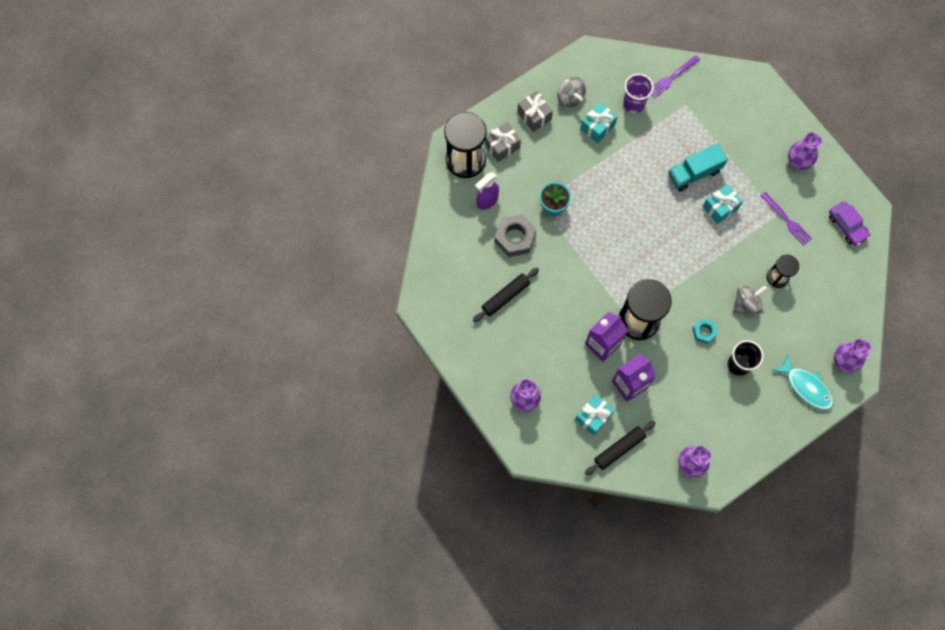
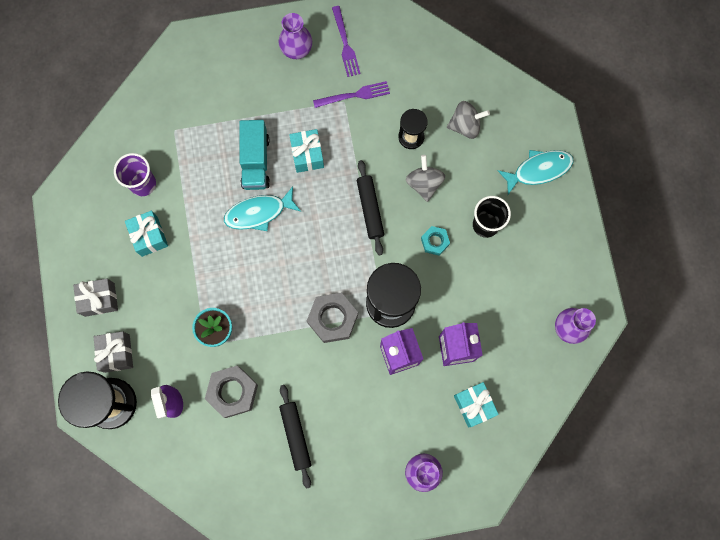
camera: 65 degrees left, 5 degrees up
grey spinning top [557,77,586,108] -> grey spinning top moved to [447,101,490,139]
black rolling pin [585,421,656,476] -> black rolling pin moved to [357,160,384,255]
purple fork [651,55,700,98] -> purple fork moved to [332,6,360,77]
purple car [829,201,870,246] -> none
purple vase [834,339,871,372] -> none
none -> turquoise fish [224,186,301,231]
none -> grey nut [307,293,358,343]

